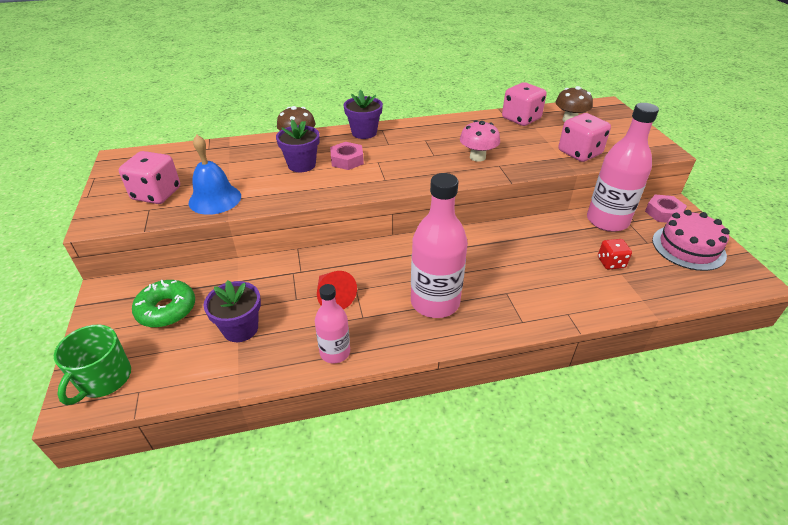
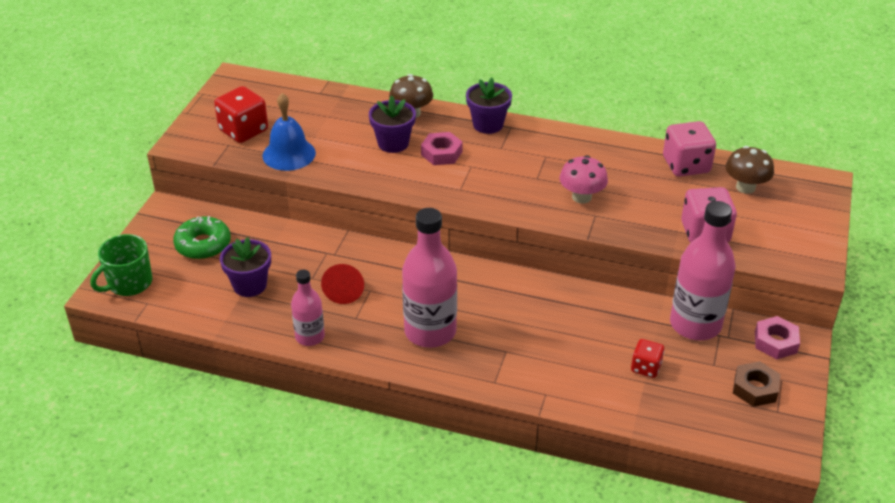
camera: 30 degrees right, 0 degrees up
pink dice [119,151,180,204] -> red dice [214,86,268,143]
pink cake [652,210,730,271] -> brown nut [733,361,781,407]

